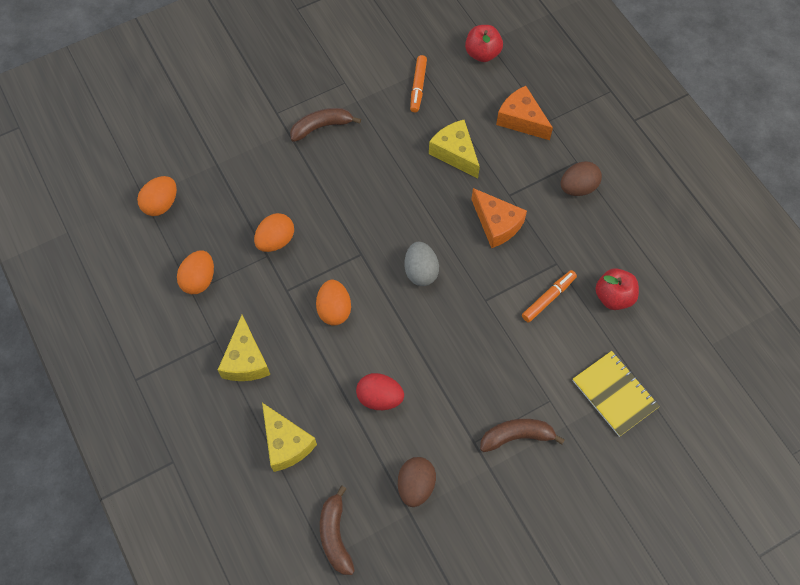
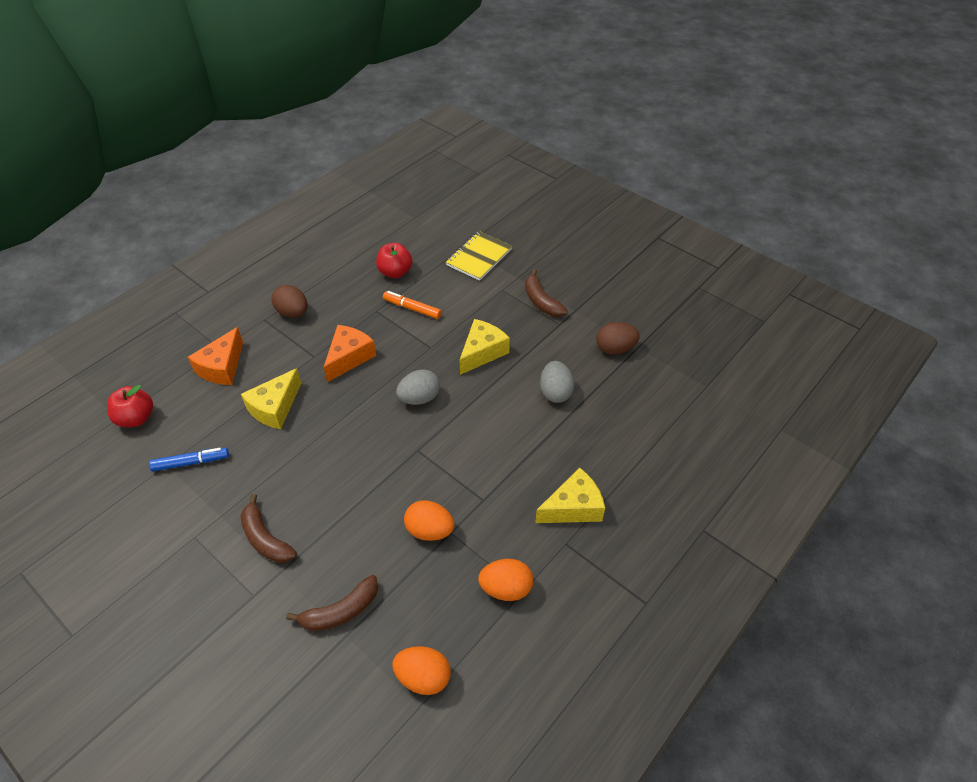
camera: 110 degrees left, 15 degrees down
yellow cheese [262,403,317,472] -> yellow cheese moved to [459,319,510,375]
orange egg [316,280,351,326] -> none
brown banana [320,486,355,575] -> brown banana moved to [286,575,378,631]
red egg [356,373,404,410] -> grey egg [540,361,574,403]
orange marker [410,55,427,112] -> blue marker [149,448,229,471]

